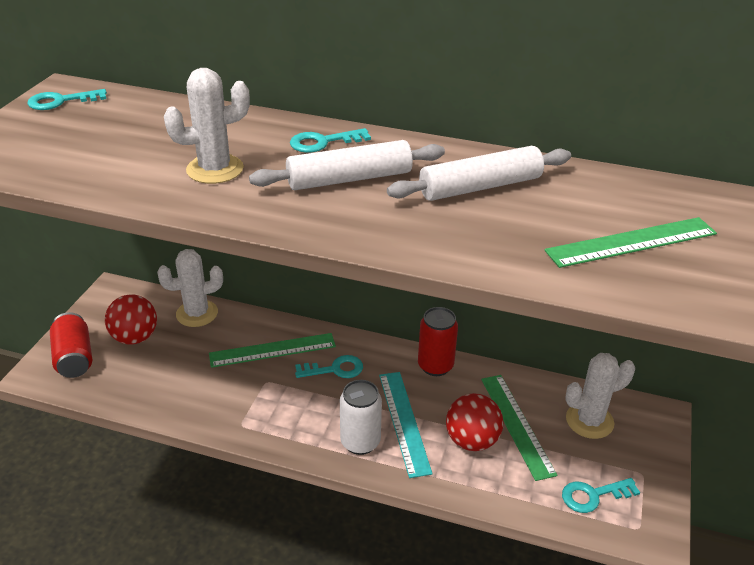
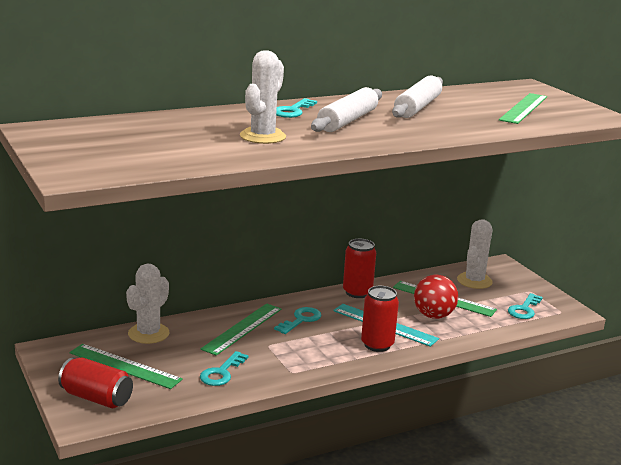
camera: 45 degrees left, 15 degrees down
turquoise key [27,89,107,110] -> turquoise key moved to [200,351,249,386]
red ball [105,294,157,344] -> green ruler [70,344,183,389]
white can [340,380,382,455] -> red can [361,286,399,352]

